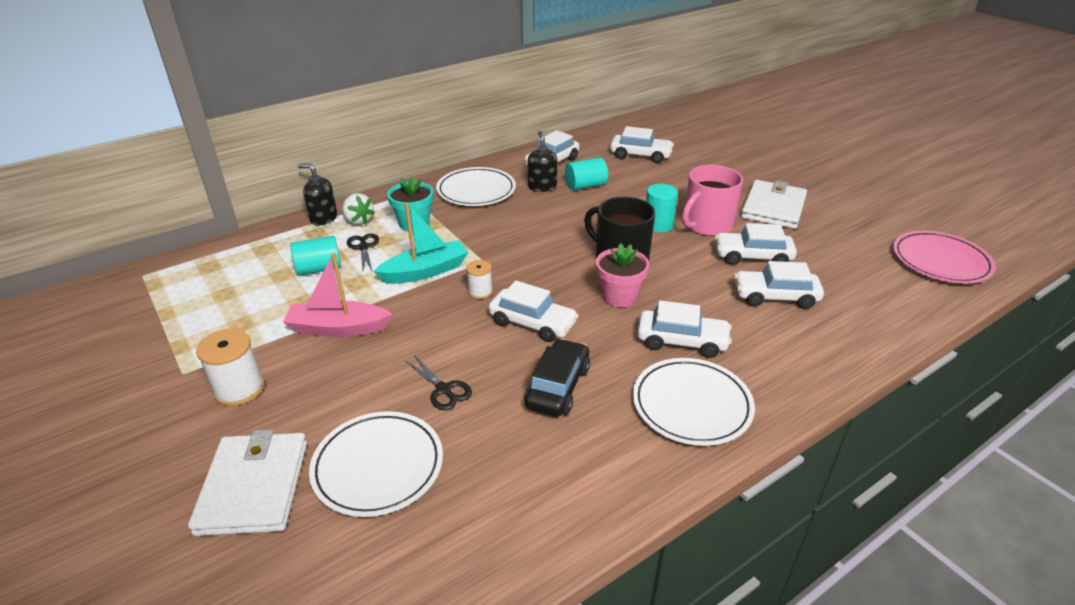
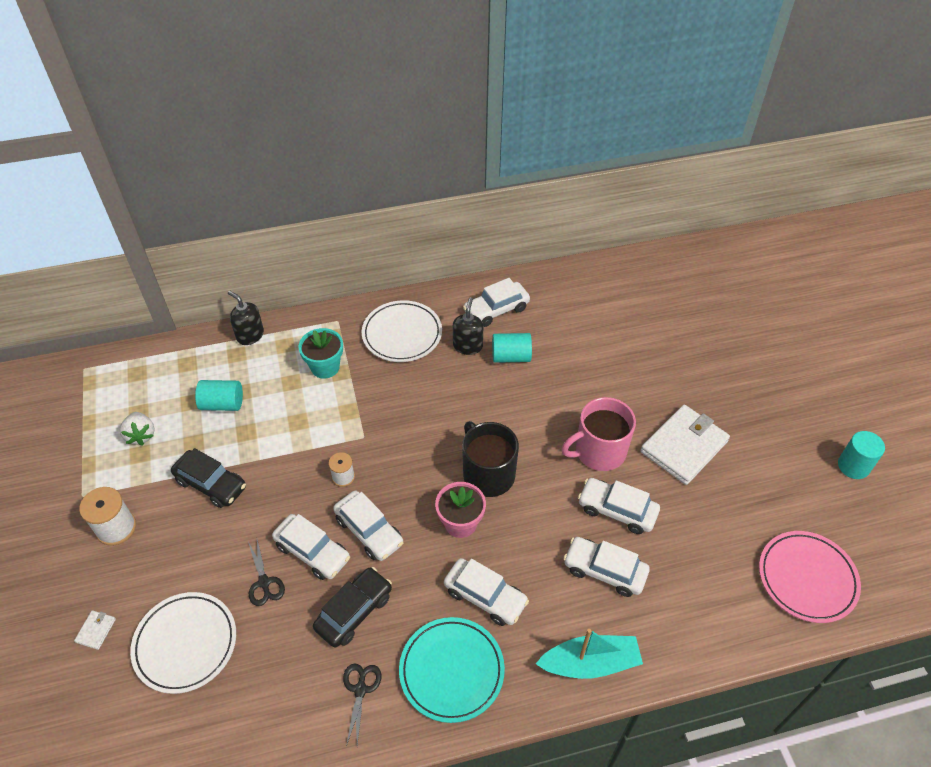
camera: 20 degrees right, 15 degrees up
white wallet [188,429,307,536] -> white wallet [74,610,116,650], size x0.40
pink boat [283,253,392,337] -> black car [171,448,246,508]
white strawberry [342,193,375,225] -> white strawberry moved to [120,412,155,446]
black scissors [347,233,379,271] -> black scissors moved to [343,663,381,746]
turquoise boat [373,203,469,284] -> turquoise boat moved to [536,629,643,679]
white car [610,126,674,163] -> white car moved to [272,514,350,580]
white plate [633,358,755,446] -> turquoise plate [399,617,505,723]
turquoise cylinder [646,184,678,232] -> turquoise cylinder moved to [838,431,885,479]

